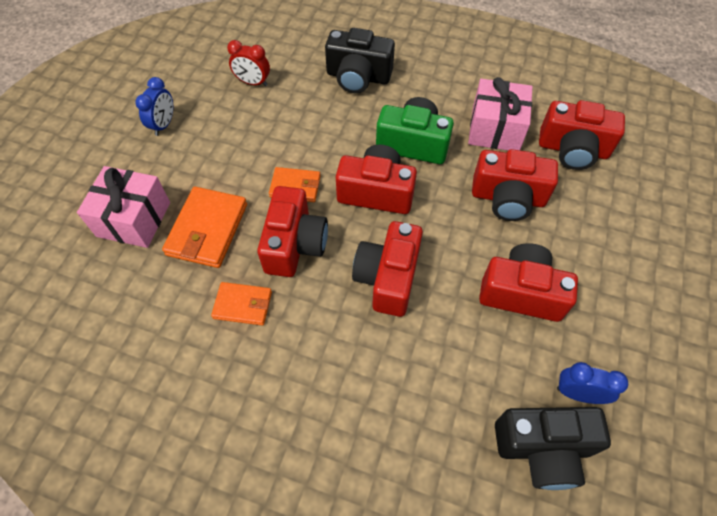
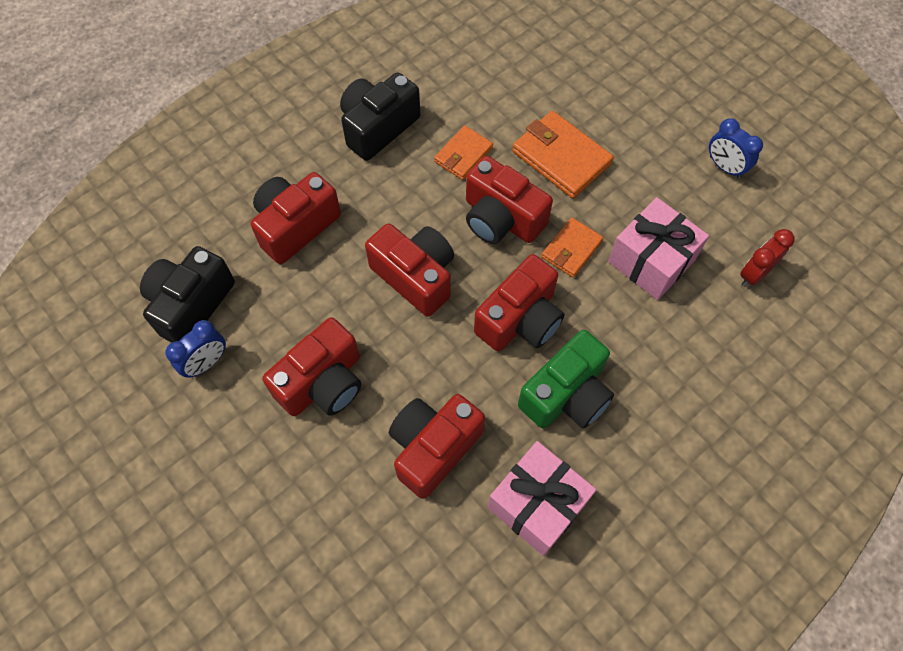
camera: 120 degrees right, 5 degrees up
pink gift [77,166,170,248] -> pink gift moved to [608,197,709,300]
black camera [325,28,395,93] -> black camera moved to [340,72,420,161]
red camera [539,100,625,170] -> red camera moved to [251,172,341,264]

